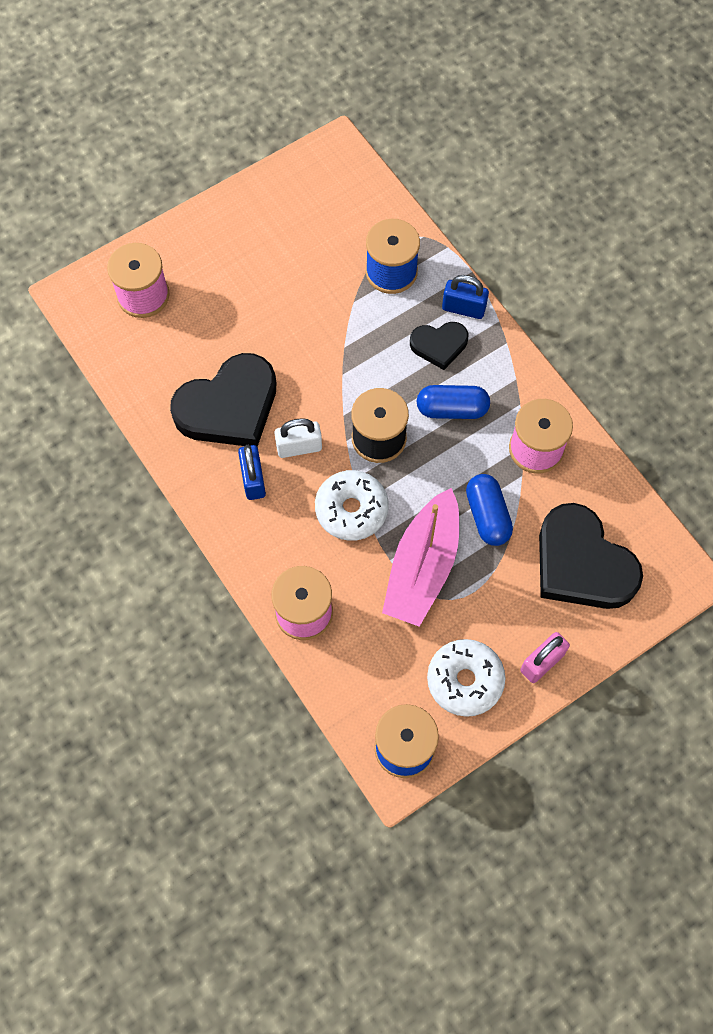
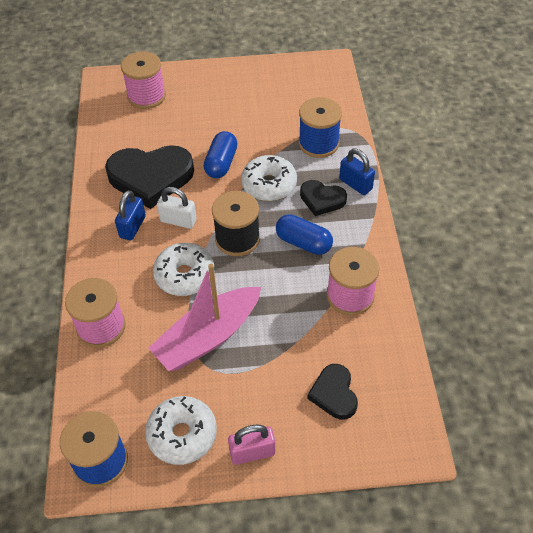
camera: 30 degrees right, 15 degrees down
blue capsule [466,474,513,546] -> blue capsule moved to [204,131,238,178]
black heart [539,503,643,609] -> black heart [307,364,358,420], size x0.54
none -> white donut [241,155,297,201]

